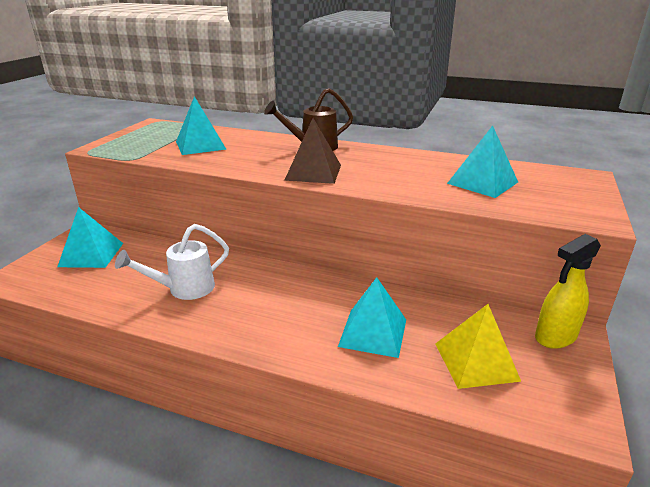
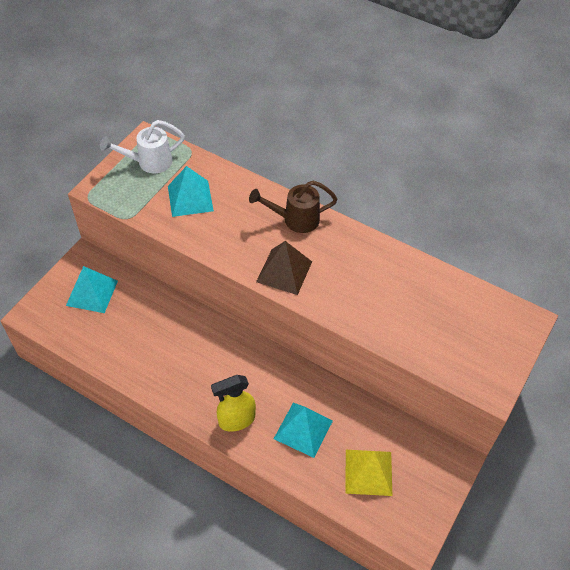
camera: 10 degrees right, 25 degrees up
white watering can [115,224,229,300] -> white watering can moved to [100,120,185,173]
turquoise pyramid [447,126,518,198] -> none
yellow spray bottle [535,234,601,349] -> yellow spray bottle moved to [211,375,256,432]

